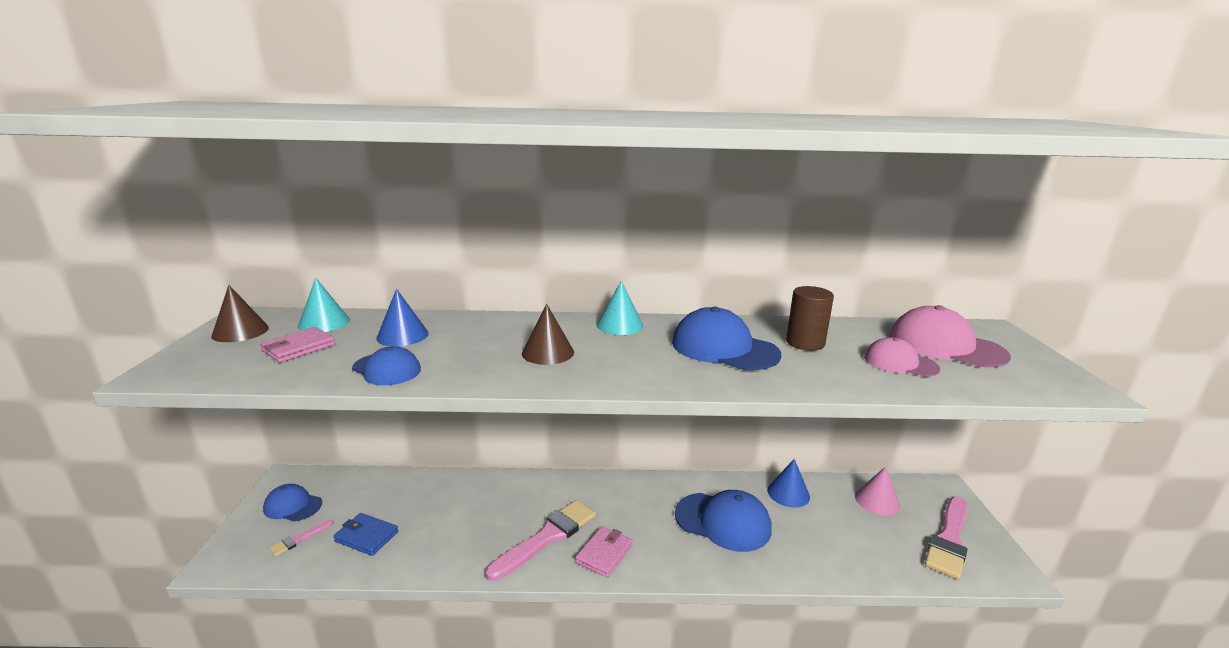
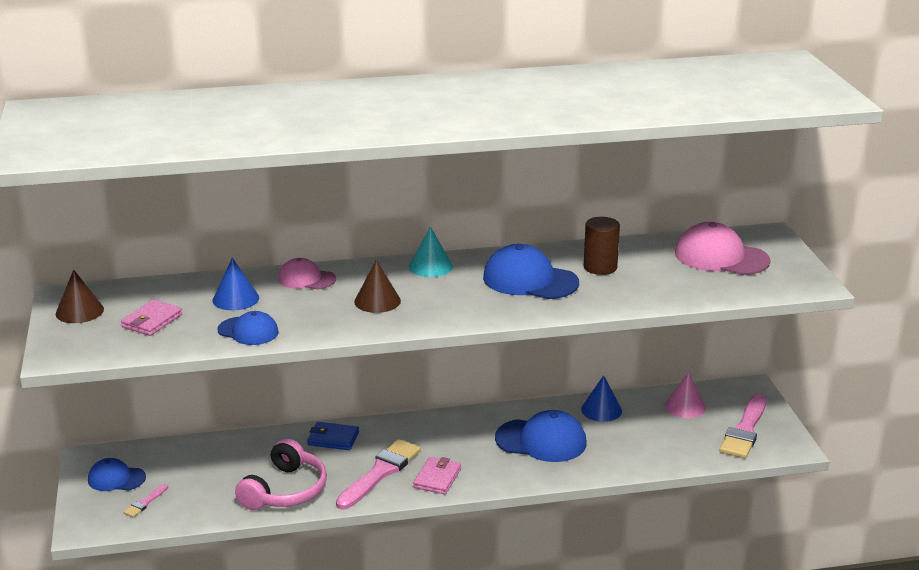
camera: 10 degrees left, 5 degrees up
turquoise cone [298,278,350,332] -> none
blue wallet [333,513,398,556] -> blue wallet moved to [307,422,359,450]
pink cap [864,337,940,377] -> pink cap moved to [278,258,336,290]
none -> pink headphones [235,438,327,510]

